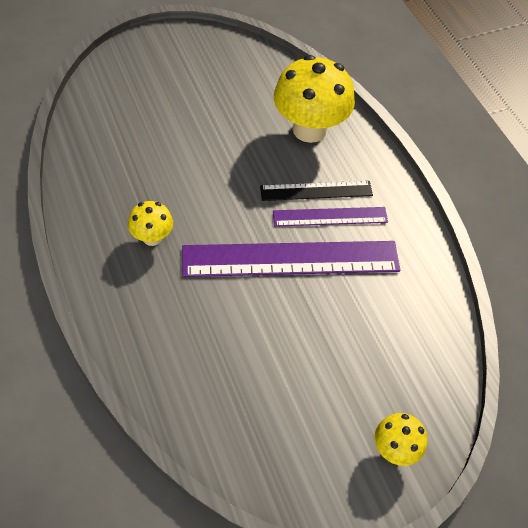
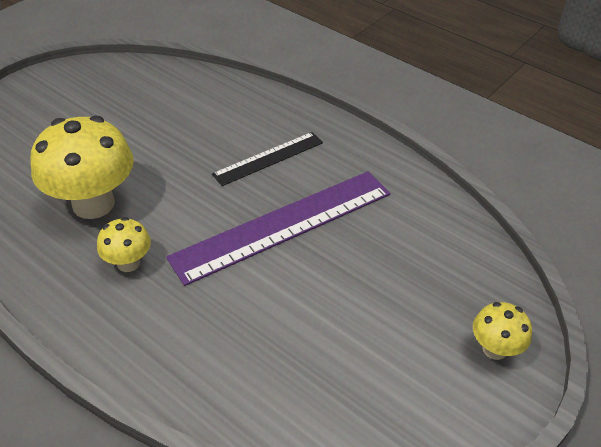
camera: 25 degrees left, 10 degrees down
purple ruler [273,207,388,227] -> none
yellow mushroom [274,55,355,143] -> yellow mushroom moved to [31,115,134,219]

